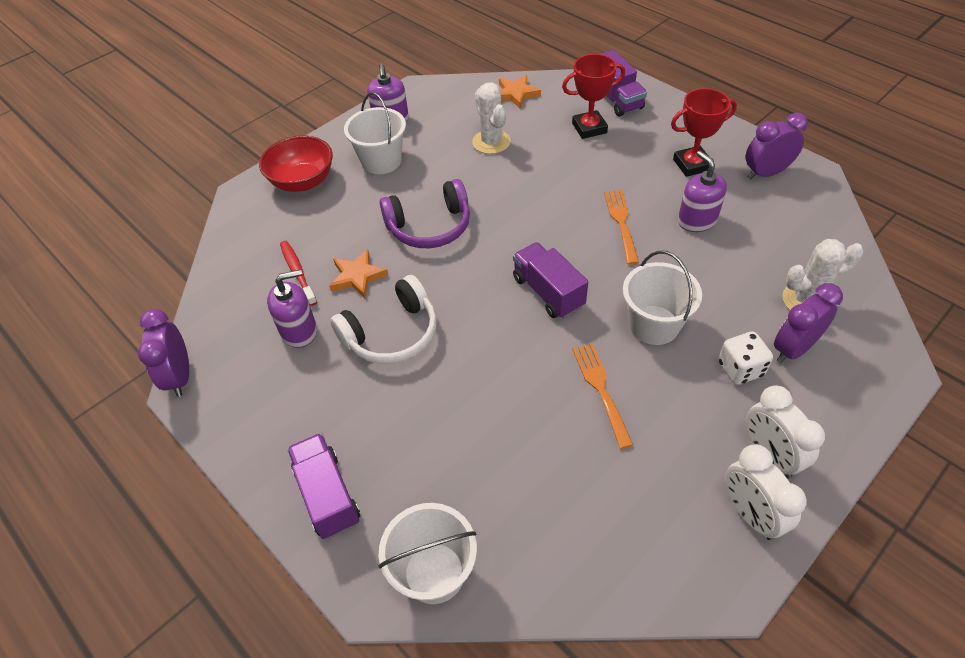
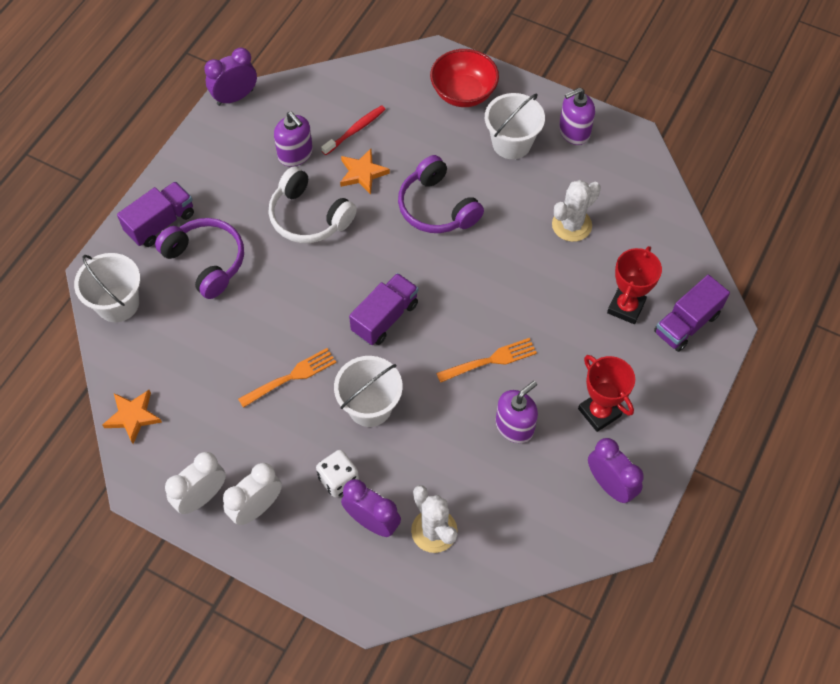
camera: 70 degrees right, 10 degrees up
orange star [499,75,541,109] -> orange star moved to [102,390,162,444]
red trophy [562,54,625,139] -> red trophy turned 60 degrees clockwise [607,246,662,324]
none -> purple headphones [155,218,244,299]

